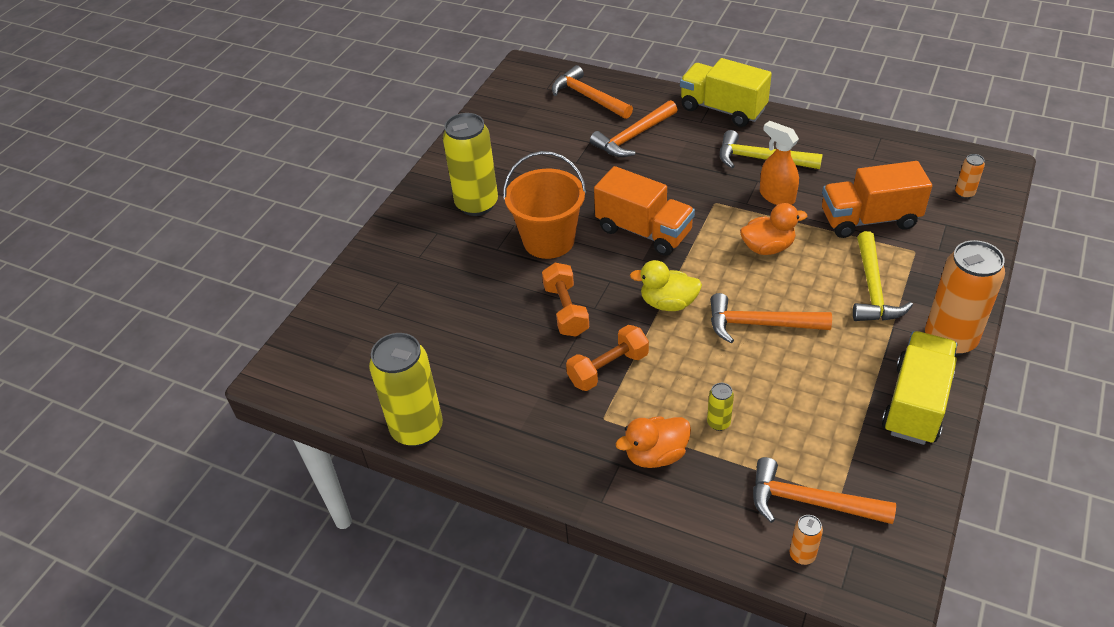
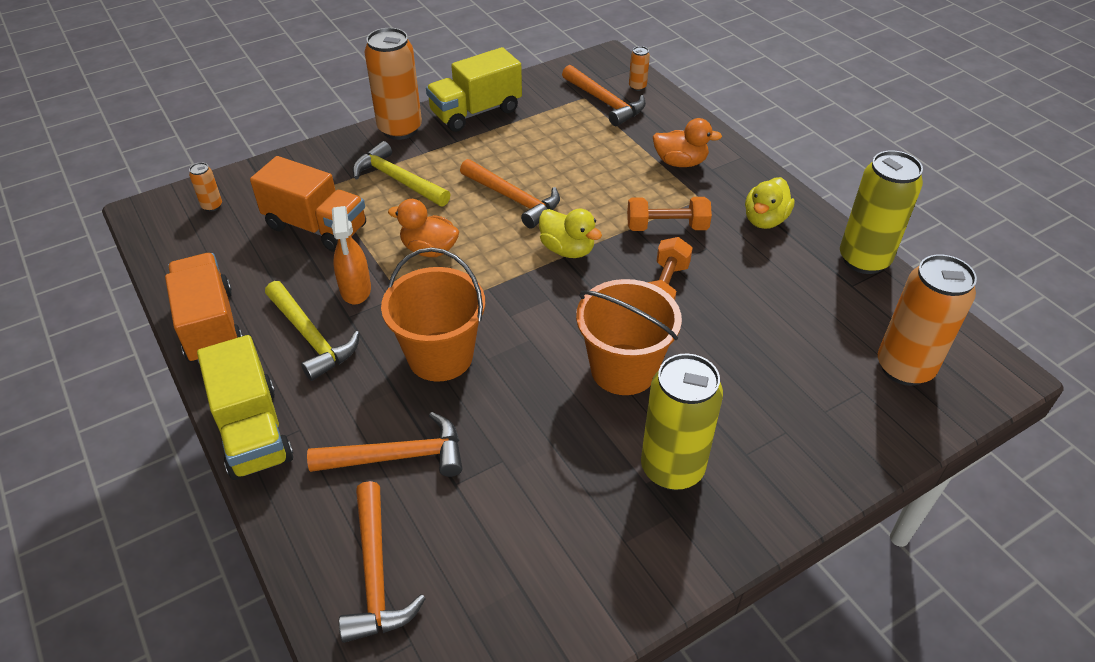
camera: 150 degrees left, 0 degrees up
orange truck [594,166,695,256] -> orange truck moved to [165,253,243,363]
yellow can [707,383,734,431] -> none
yellow hammer [853,231,913,321] -> yellow hammer turned 90 degrees counterclockwise [353,141,450,207]
none -> orange bucket [381,247,485,382]
none -> yellow duck [745,177,795,229]
none -> orange can [878,254,977,386]

